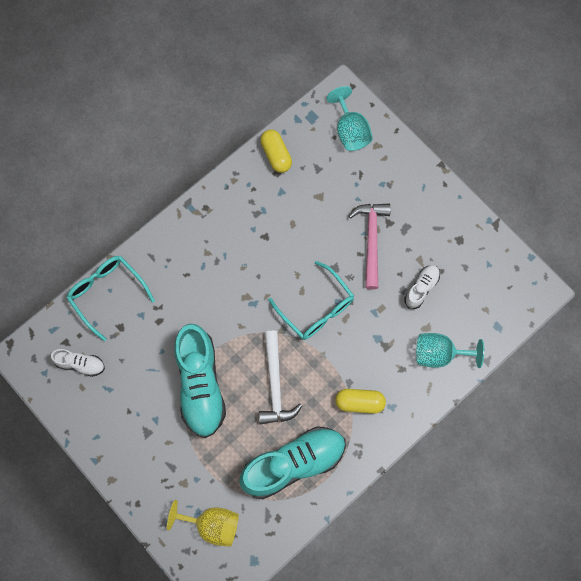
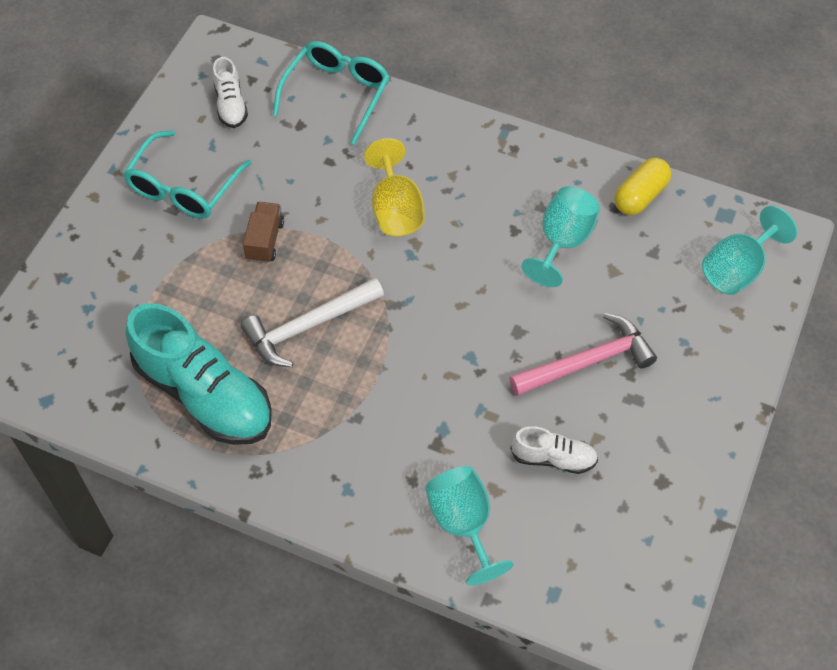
camera: 65 degrees right, 15 degrees down
yellow goblet [167,500,239,547] -> yellow goblet moved to [364,138,425,236]
turquoise shoe [174,324,226,438] -> brown truck [243,202,284,263]
turquoise glasses [268,261,354,340] -> turquoise glasses moved to [123,130,251,219]
yellow capsule [335,389,386,414] -> none
none -> turquoise goblet [521,186,600,287]

